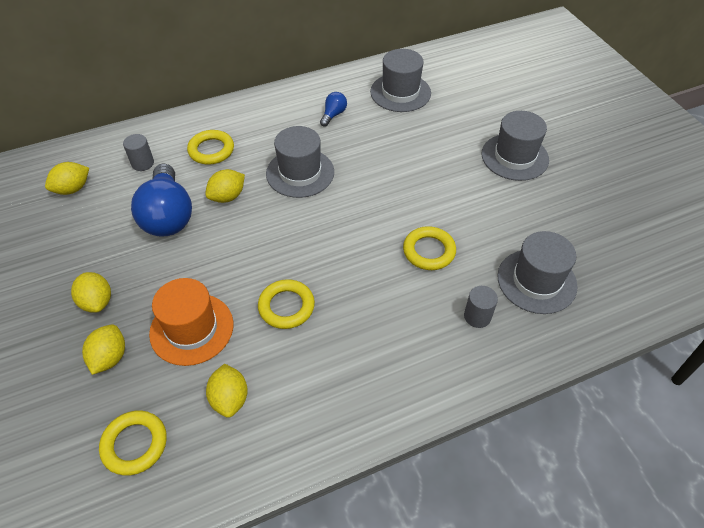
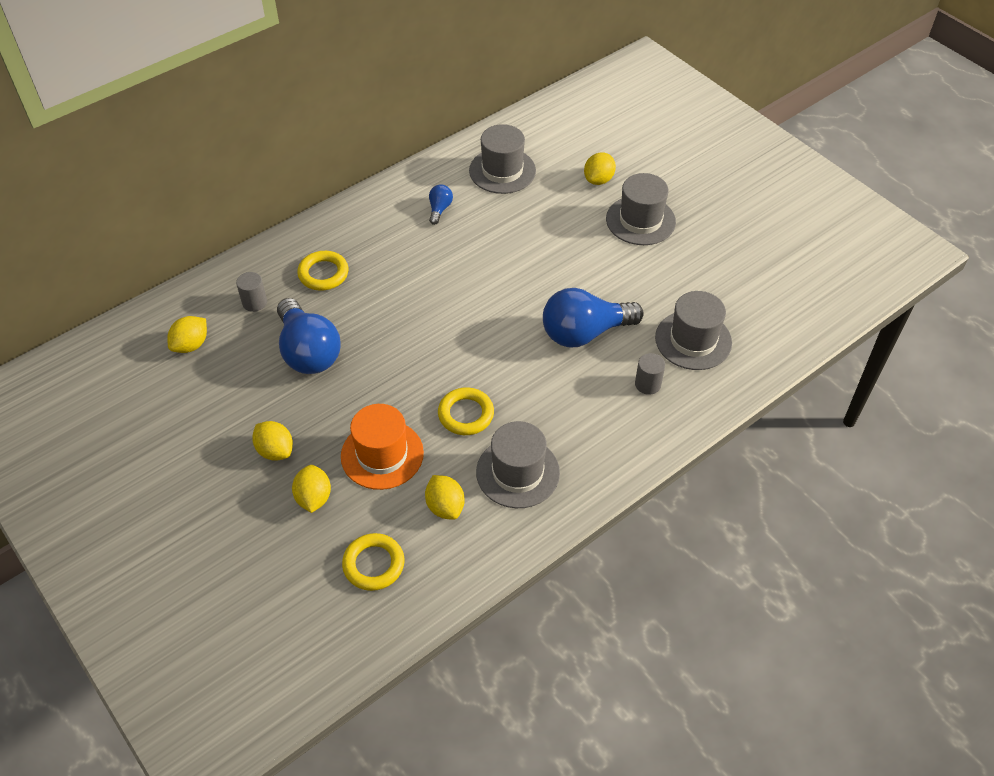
camera: 15 degrees left, 0 degrees up
yellow lemon [205,169,245,203] -> yellow lemon moved to [584,152,616,185]
grey hat [266,126,334,198] -> grey hat moved to [476,421,560,508]
yellow ring [403,226,456,270] -> blue light bulb [543,288,644,347]

